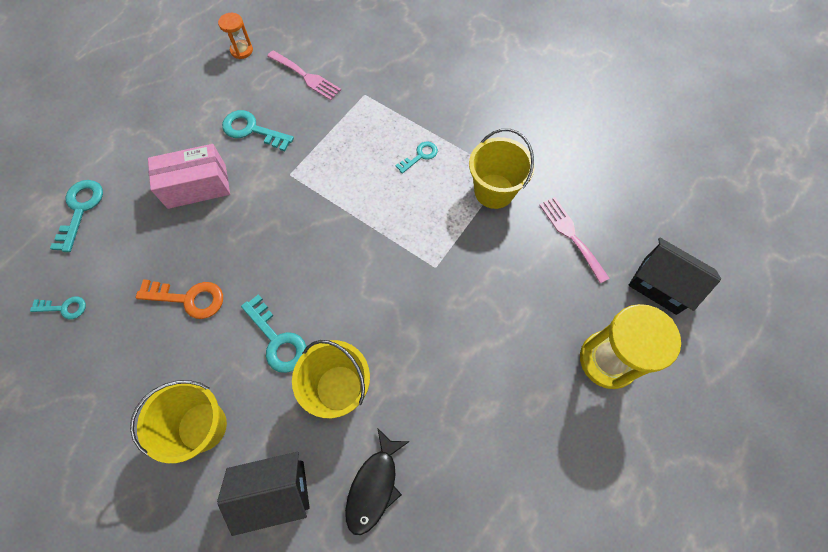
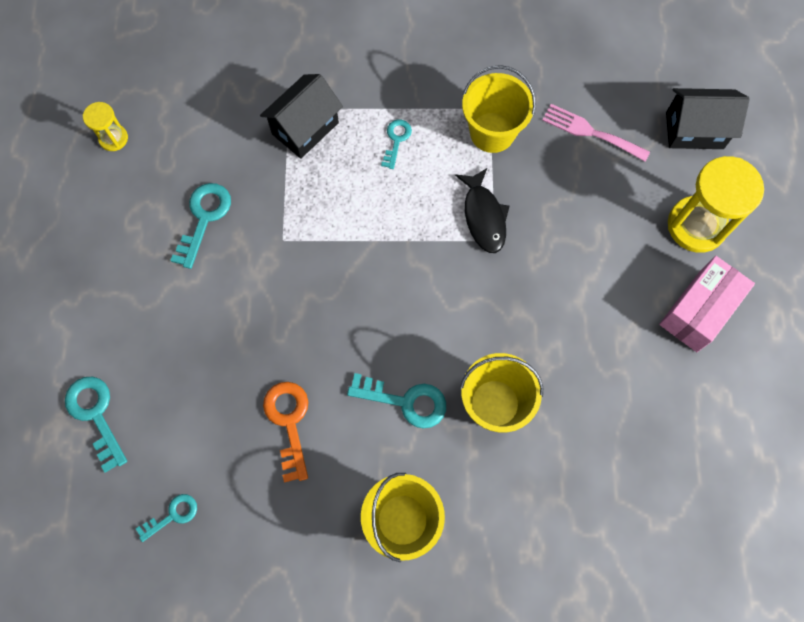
camera: 35 degrees left, 5 degrees up
orange key [136,279,223,319] -> orange key turned 75 degrees counterclockwise [263,382,308,483]
pink box [148,144,230,209] -> pink box moved to [659,256,755,352]
black house [217,452,310,536] -> black house moved to [260,74,343,159]
orange hourglass [218,13,253,59] -> yellow hourglass [83,102,128,151]
turquoise key [222,110,294,151] -> turquoise key turned 120 degrees clockwise [170,183,231,269]
pink fork [267,51,341,100] -> none
black fish [345,429,410,535] -> black fish moved to [455,168,510,253]

